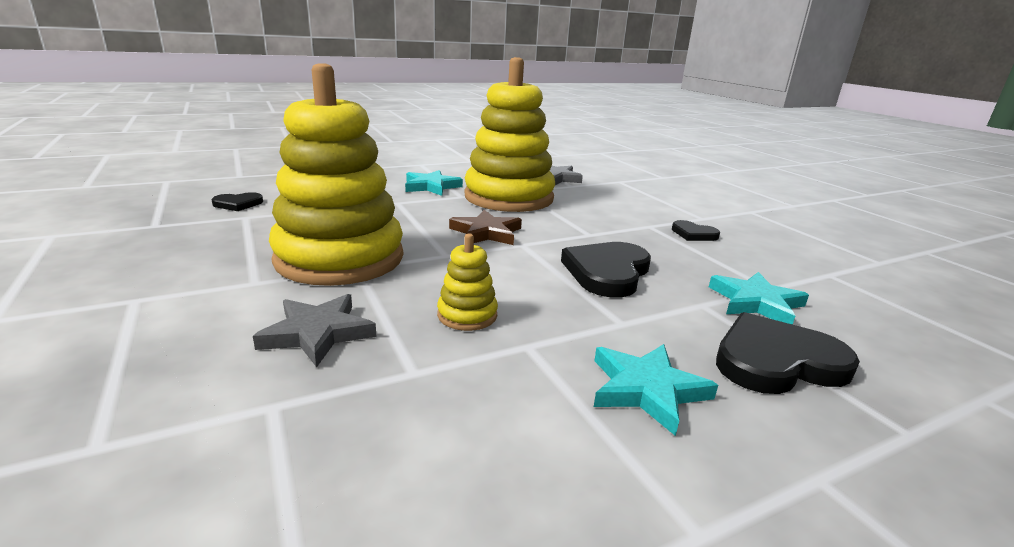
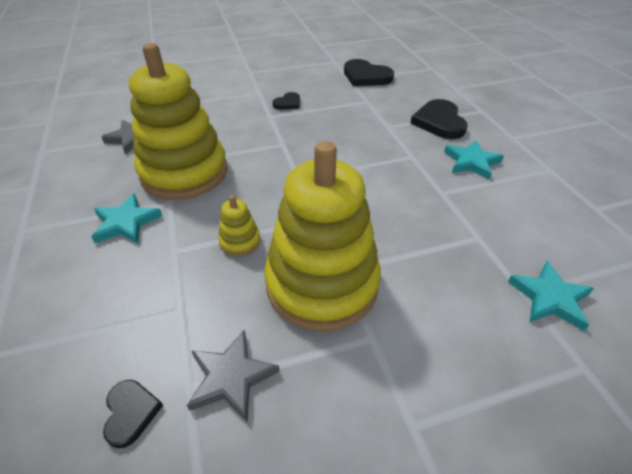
camera: 80 degrees left, 20 degrees up
grey star [253,294,376,367] -> grey star moved to [187,330,280,421]
yellow stacking toy [437,234,498,331] -> yellow stacking toy moved to [218,195,261,257]
brown star [449,210,522,245] -> none
black heart [561,242,651,297] -> black heart moved to [344,59,394,86]
turquoise star [709,272,809,325] -> turquoise star moved to [508,261,594,331]

